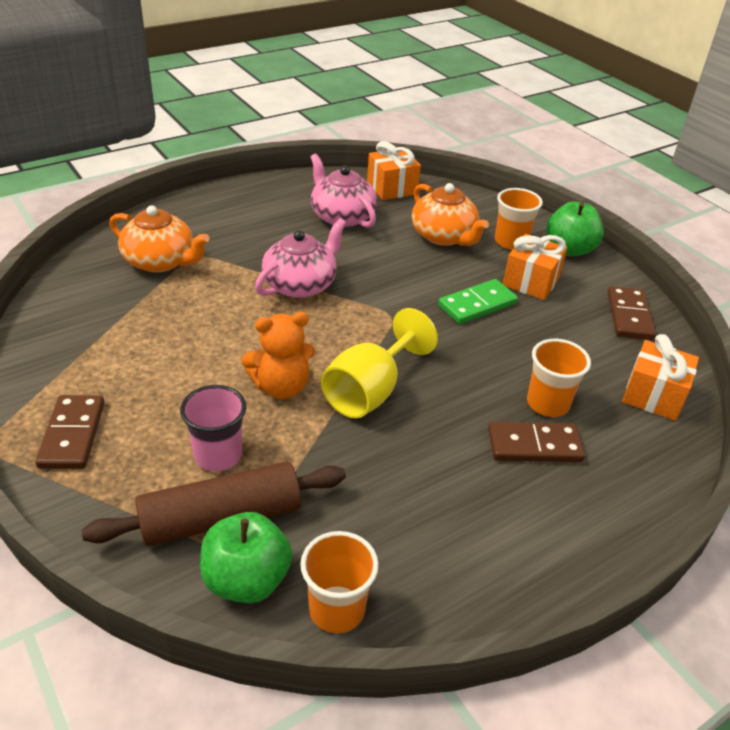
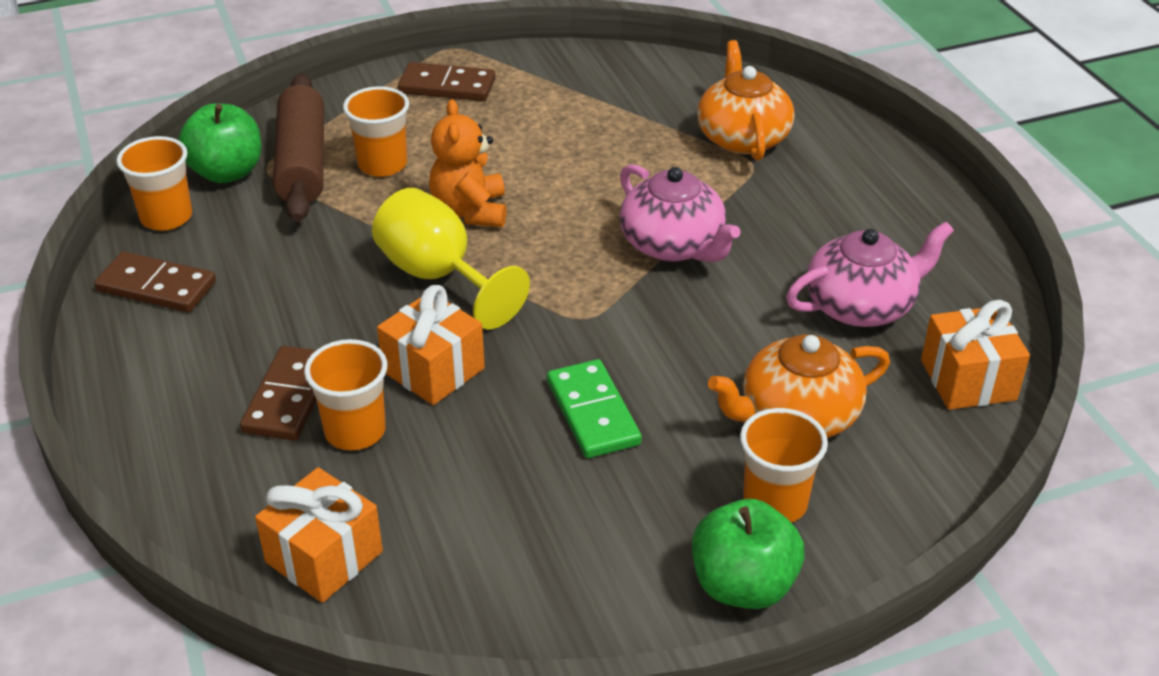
camera: 105 degrees right, 0 degrees up
orange teapot [109,205,210,272] -> orange teapot turned 135 degrees clockwise [697,40,795,161]
pink cup [180,385,246,471] -> orange cup [343,86,409,177]
orange gift [503,234,567,300] -> orange gift moved to [377,285,485,405]
brown domino [607,286,656,340] -> brown domino moved to [94,252,216,312]

